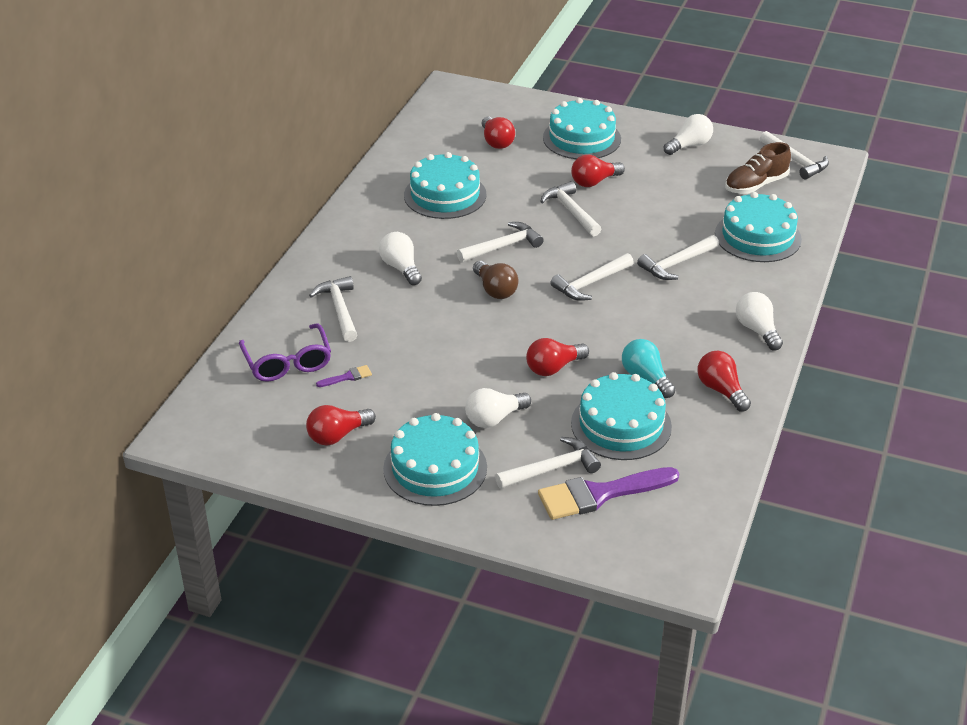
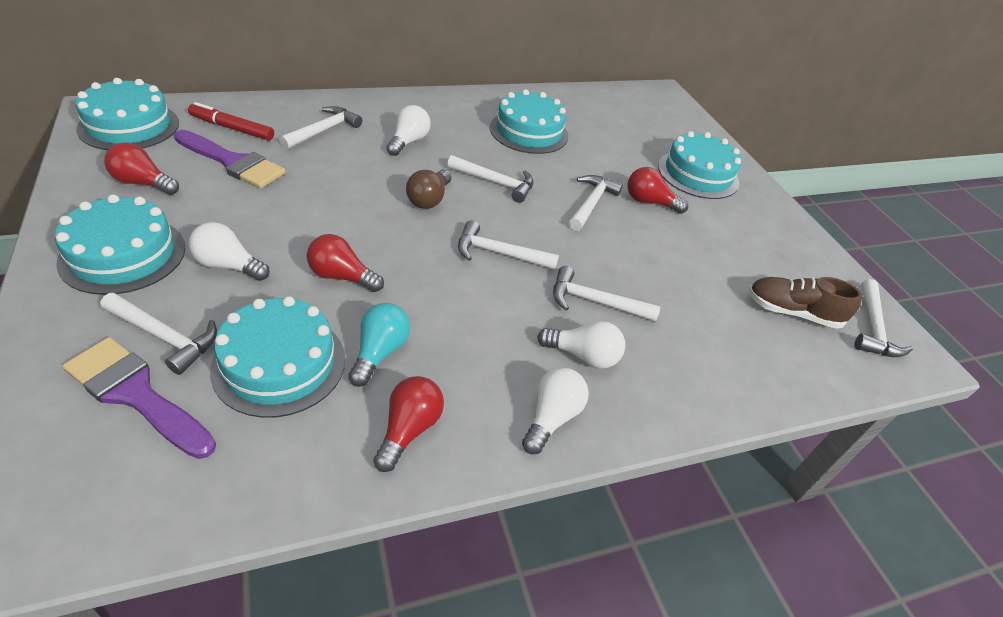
camera: 45 degrees right, 5 degrees up
purple glasses [239,323,331,382] -> red marker [188,102,274,141]
purple brush [316,365,372,387] -> purple brush [174,130,286,188], size x2.36
red light bulb [482,117,515,149] -> none
white light bulb [664,114,713,155] -> white light bulb moved to [537,321,625,369]
turquoise cake [715,192,802,262] -> turquoise cake moved to [76,78,179,150]

